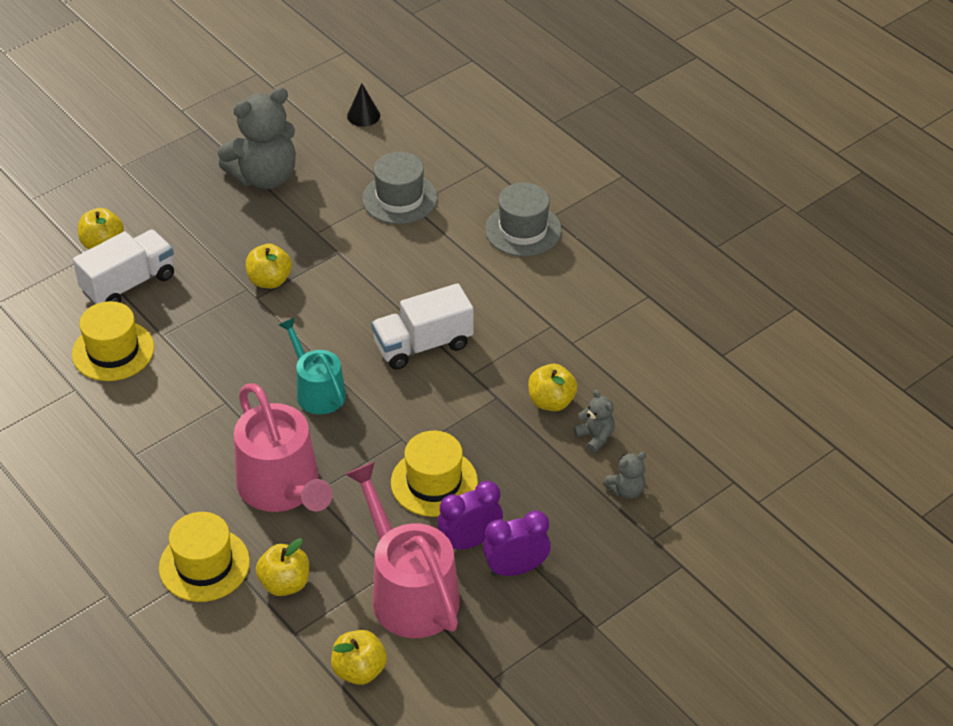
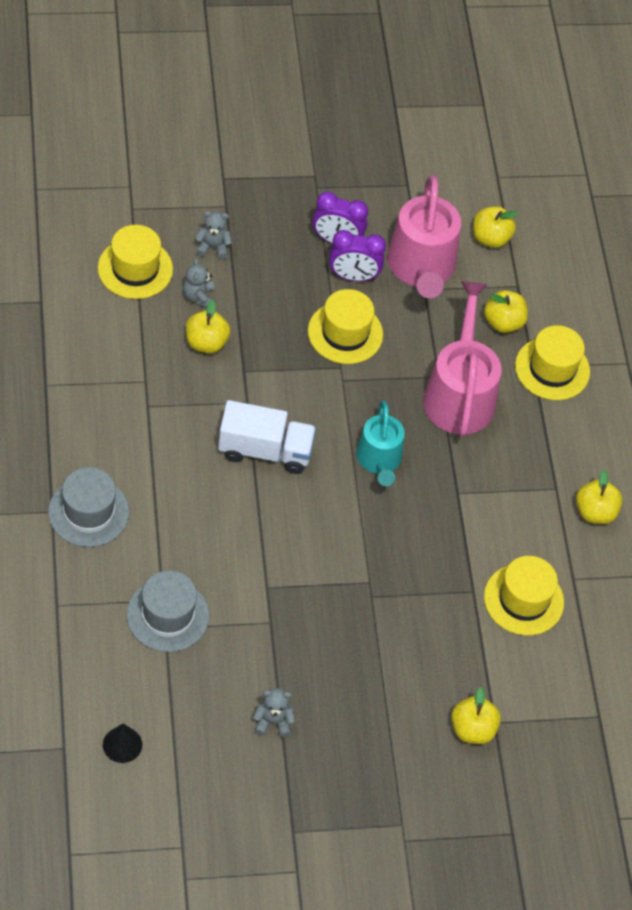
camera: 155 degrees left, 10 degrees up
white truck [73,229,174,305] -> none
grey teddy bear [218,87,296,189] -> grey teddy bear [253,688,295,737], size x0.45
yellow apple [246,244,292,288] -> yellow apple moved to [576,470,622,524]
none -> yellow hat [98,225,173,299]

